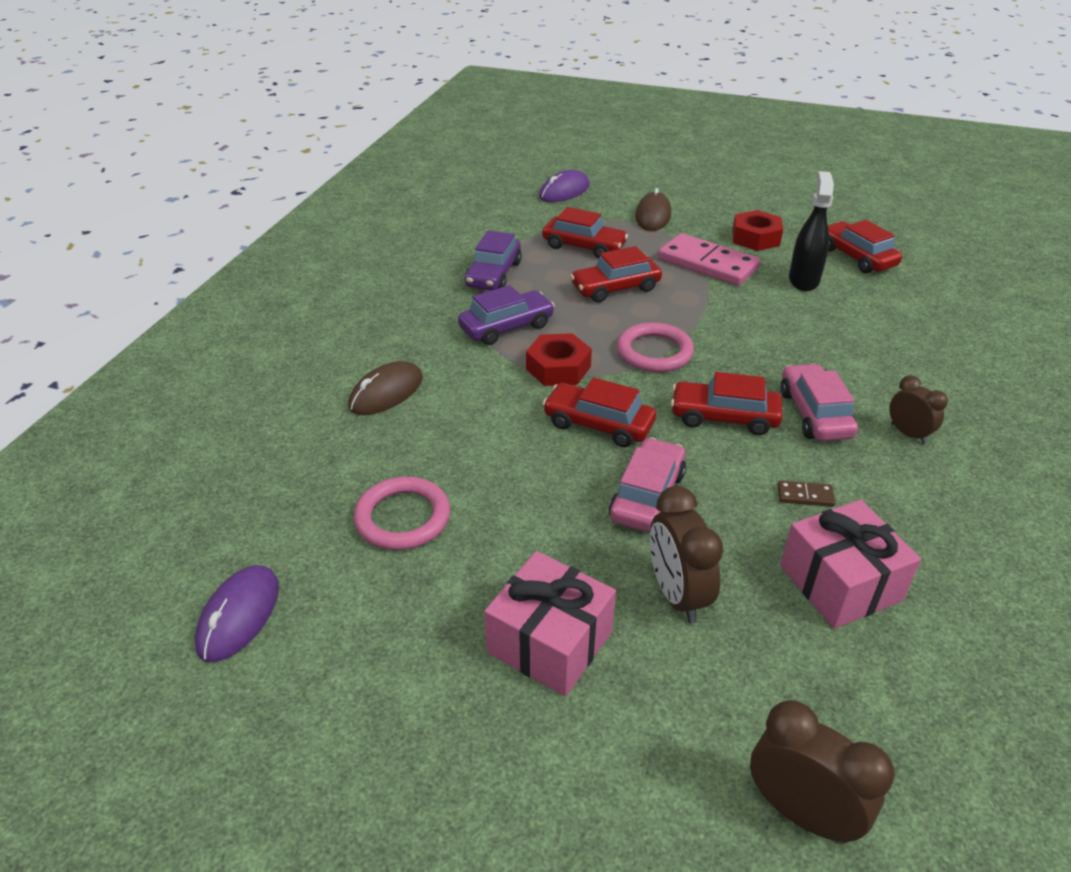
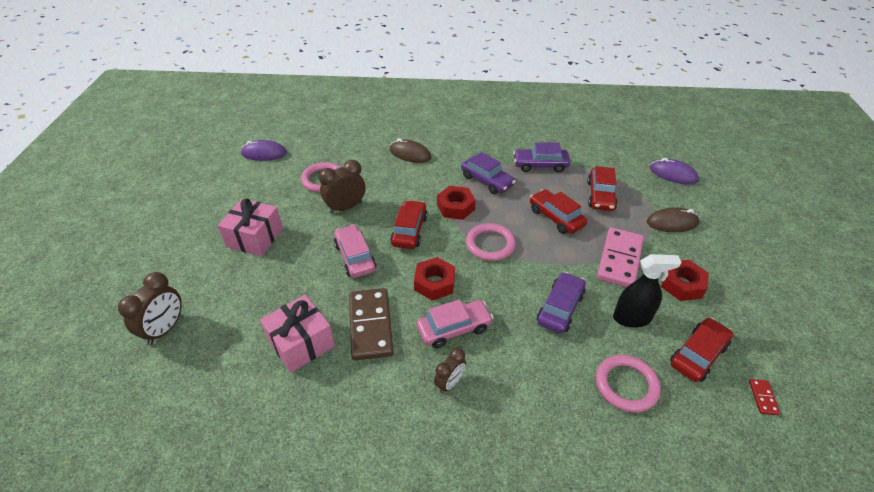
camera: 75 degrees right, 5 degrees up
pink car [609,437,686,532] -> pink car turned 120 degrees counterclockwise [334,225,376,278]
brown clock [650,486,723,623] -> brown clock moved to [319,160,365,214]
red car [671,372,783,435] -> red nut [414,257,455,301]
brown domino [777,480,836,507] -> brown domino [349,288,394,361], size x2.41
none -> purple car [537,272,586,334]
none -> pink ring [596,355,661,413]
none -> red domino [749,379,780,415]

